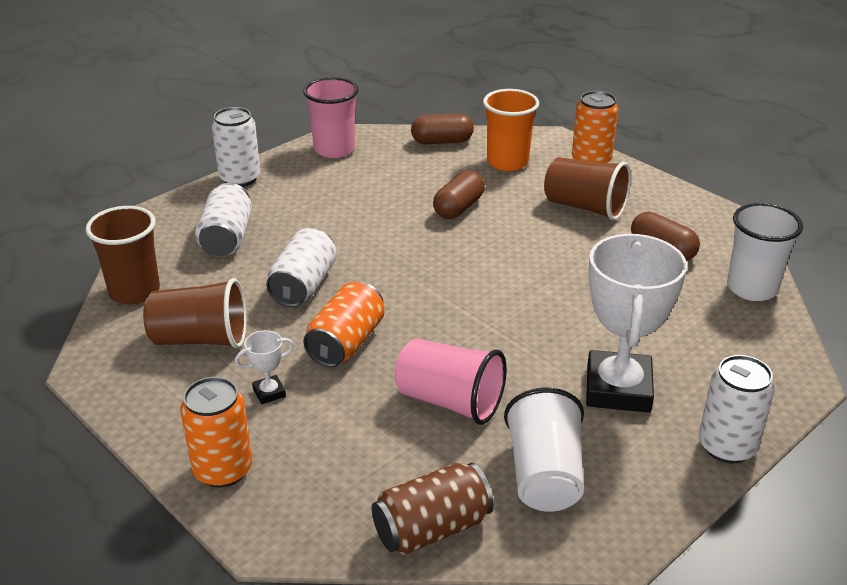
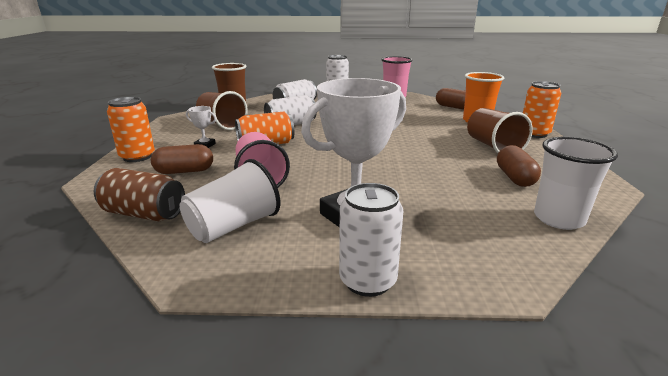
camera: 45 degrees right, 10 degrees down
brown capsule [433,170,485,219] -> brown capsule moved to [151,144,213,174]

